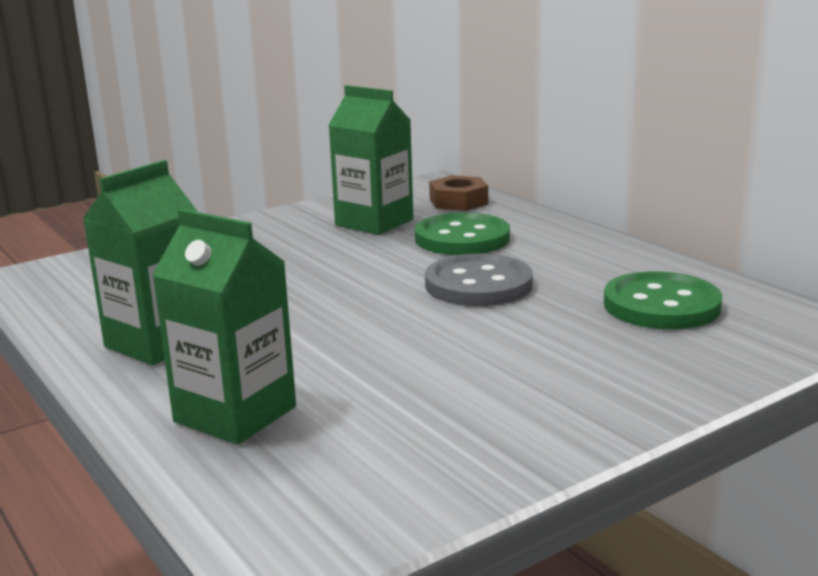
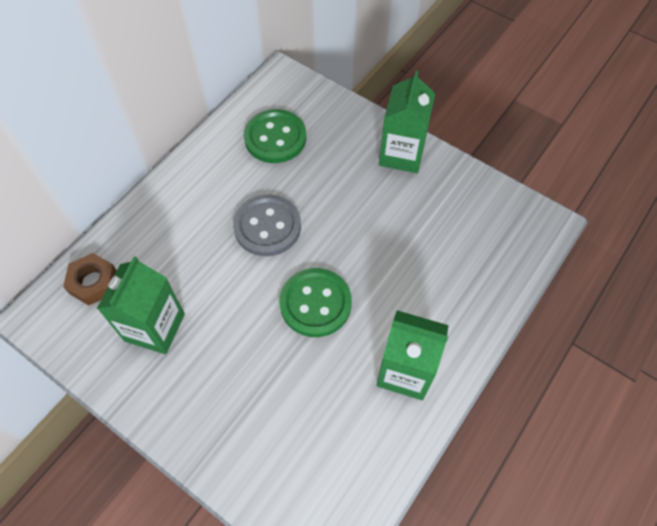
camera: 110 degrees left, 40 degrees up
green carton [152,209,296,444] -> green carton moved to [379,71,435,173]
green button [415,213,510,255] -> green button moved to [279,268,352,337]

